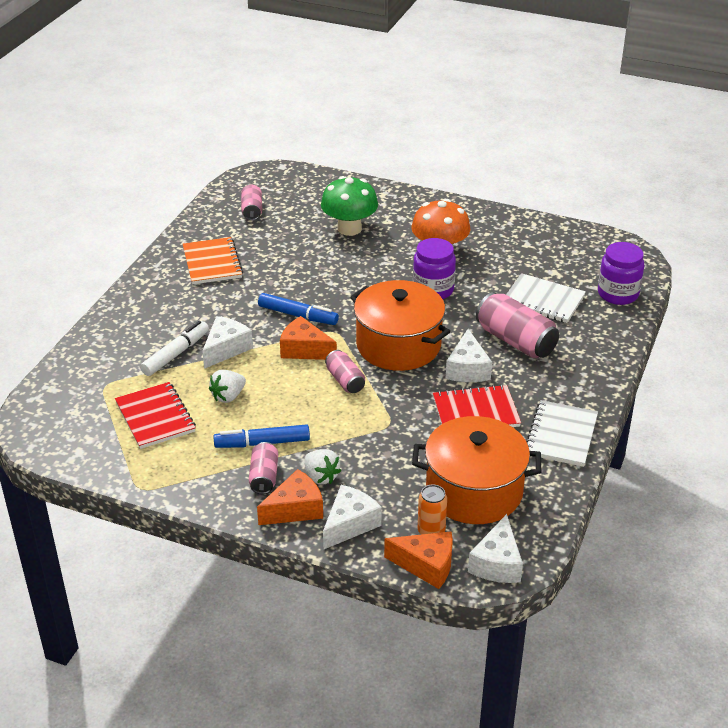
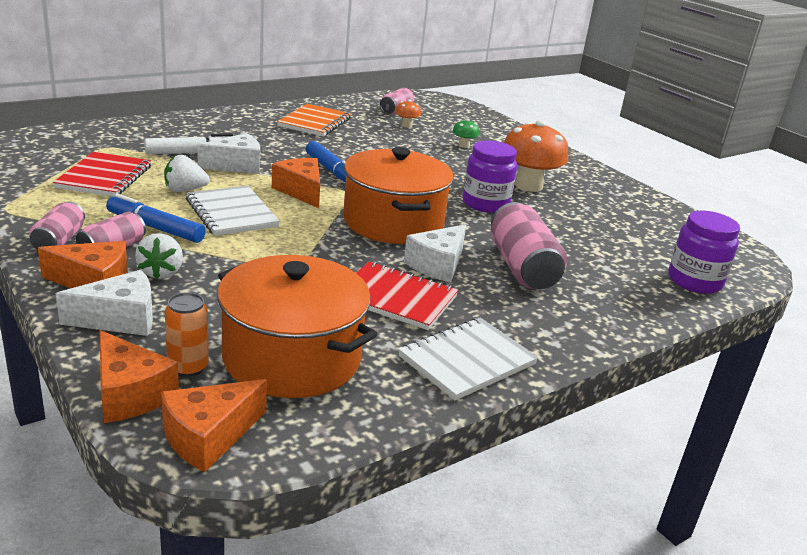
camera: 30 degrees right, 10 degrees down
green mushroom [321,176,378,236] -> green mushroom [453,119,480,148], size x0.45
pink can [325,350,365,393] -> pink can moved to [29,202,85,250]
white cheese [468,514,523,583] -> orange cheese [161,379,267,472]
white notebook [506,273,586,323] -> white notebook moved to [186,186,280,236]
none -> orange mushroom [395,99,421,128]

